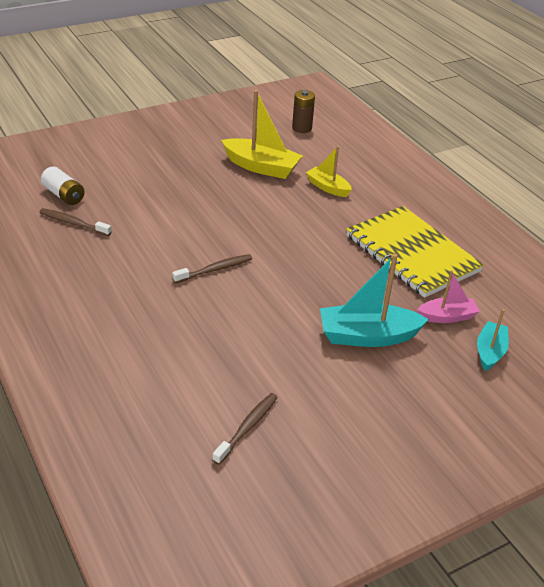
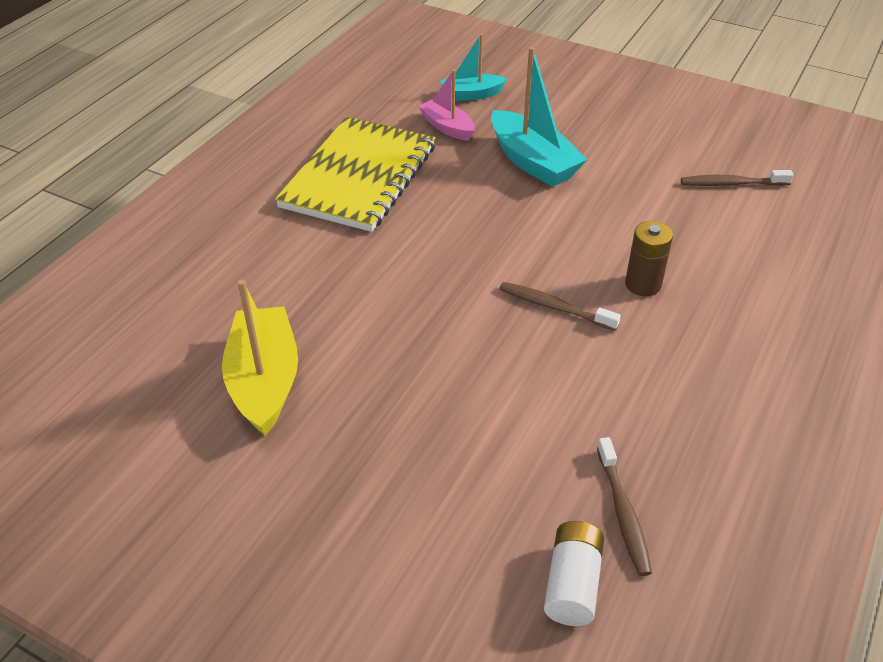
camera: 120 degrees left, 5 degrees up
brown battery [292,90,315,133] -> brown battery moved to [625,221,673,296]
yellow boat [306,146,352,197] -> none

